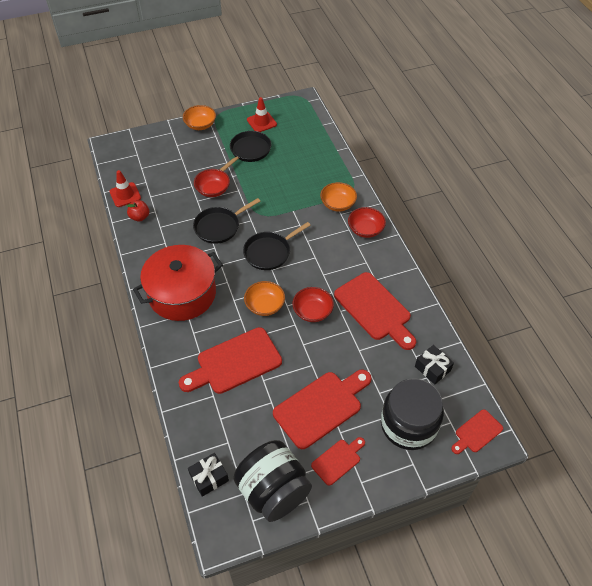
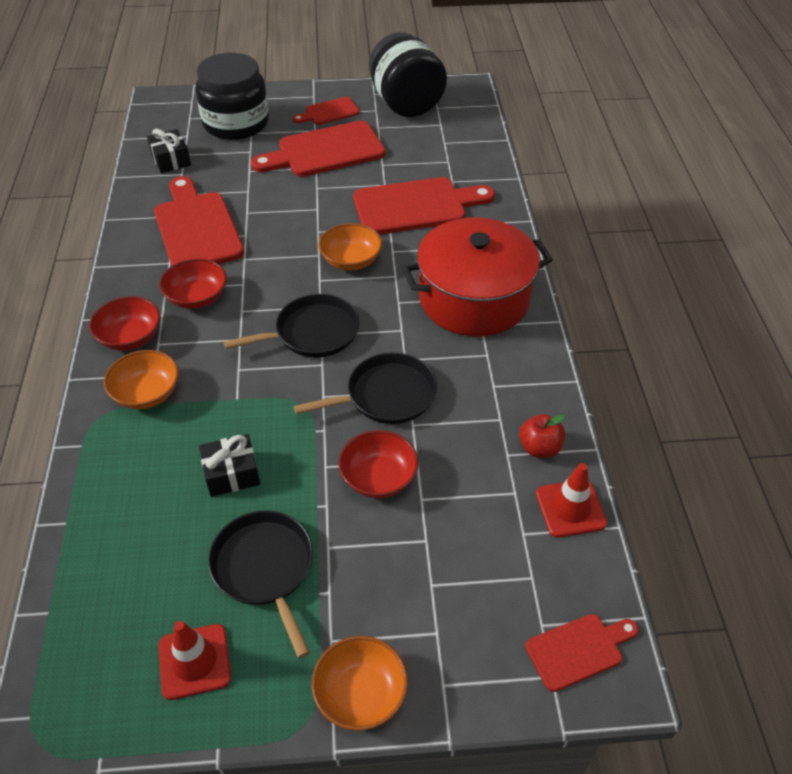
camera: 165 degrees left, 5 degrees down
black gift [188,453,229,497] -> black gift moved to [199,434,260,497]
black pan [219,131,271,171] -> black pan turned 105 degrees clockwise [208,511,313,658]
red bowl [292,287,334,322] -> red bowl moved to [159,258,227,309]
red cutting board [451,409,503,454] -> red cutting board moved to [525,614,638,692]

